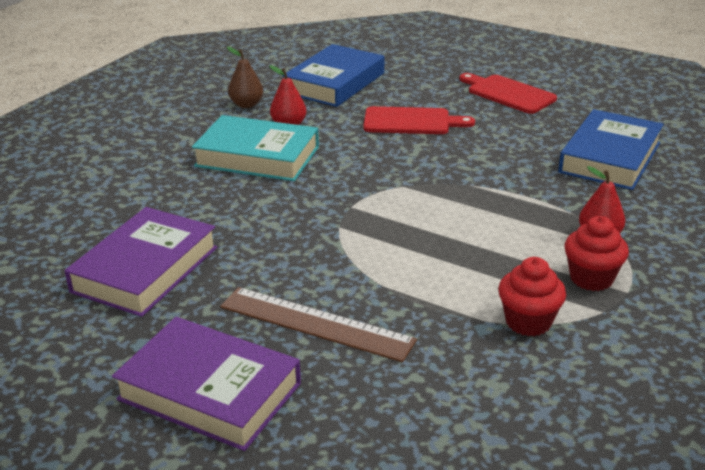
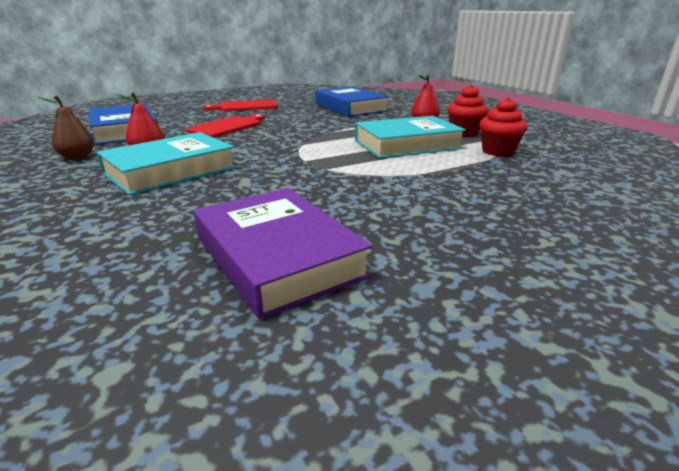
camera: 60 degrees left, 5 degrees down
purple book [112,317,301,451] -> none
brown ruler [220,287,417,362] -> none
none -> turquoise book [355,116,466,158]

